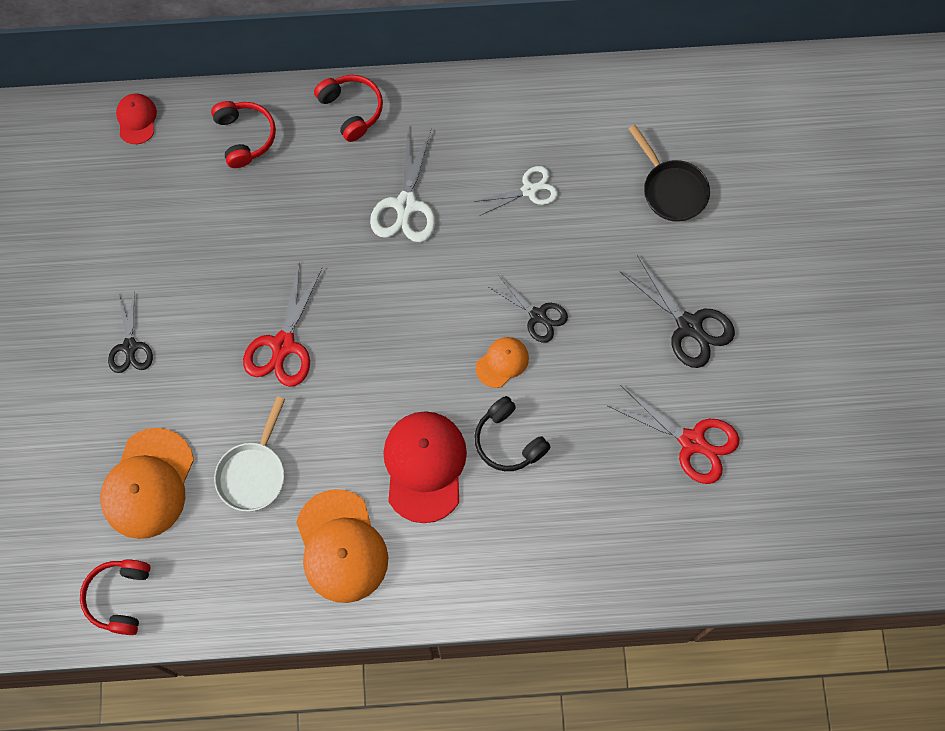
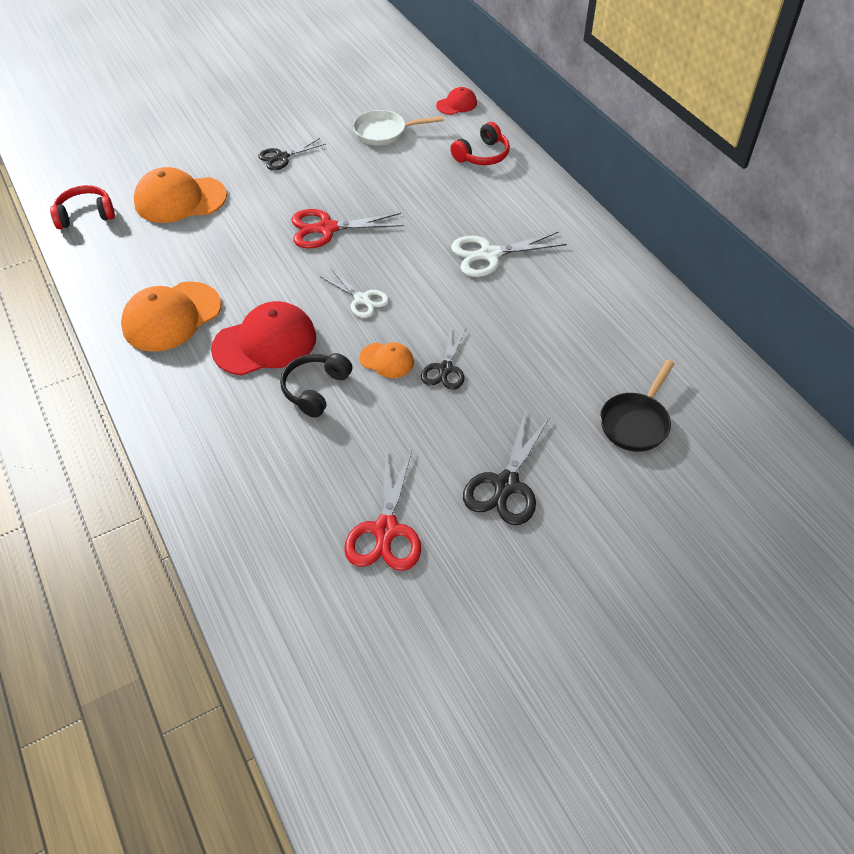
camera: 65 degrees right, 20 degrees down
white pan [214,396,285,512] -> white pan moved to [353,110,444,146]
red headphones [314,75,383,142] -> none
white scissors [474,166,558,215] -> white scissors moved to [321,269,389,318]

